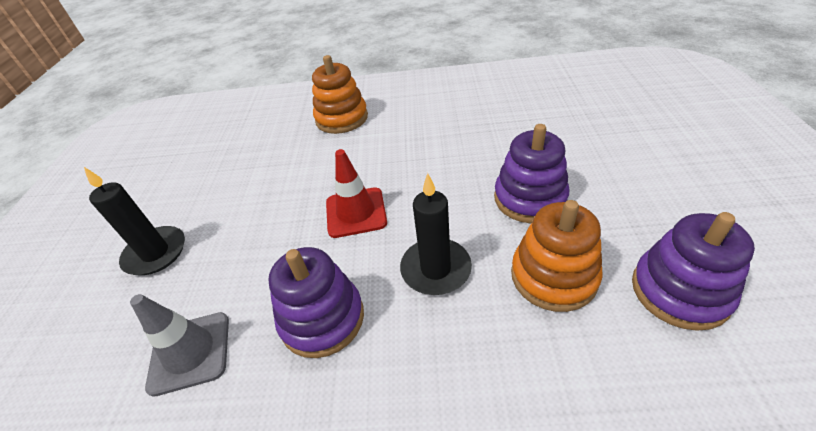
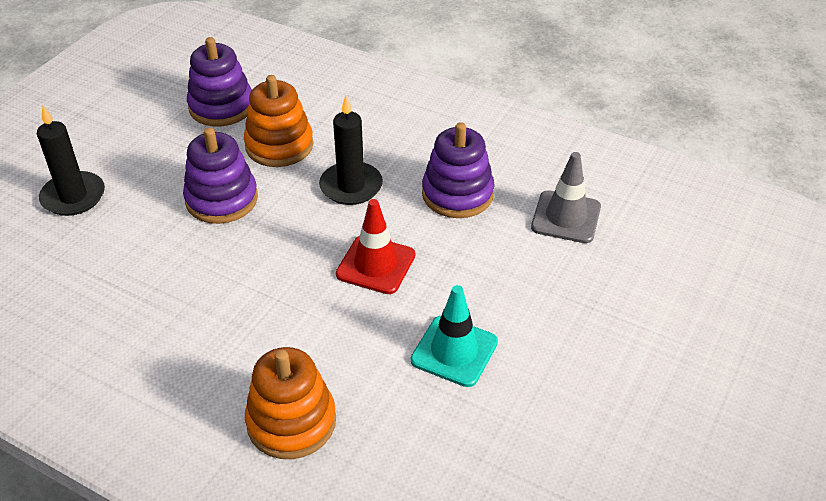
camera: 155 degrees left, 0 degrees up
black candle [84,167,185,275] -> black candle moved to [37,106,105,216]
none -> turquoise traffic cone [411,285,498,387]

